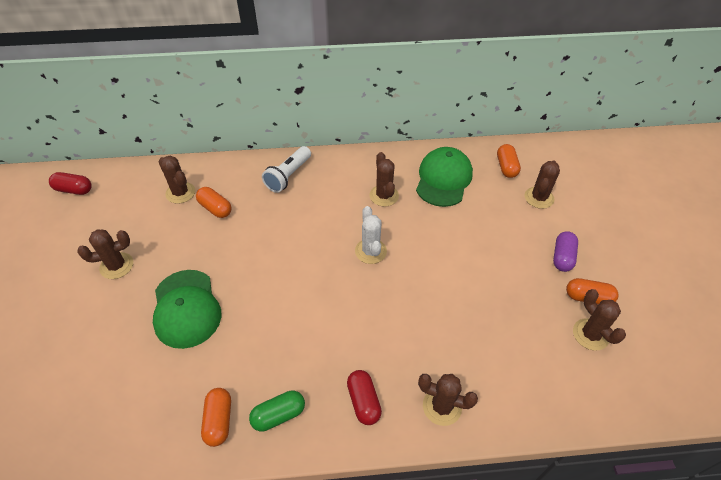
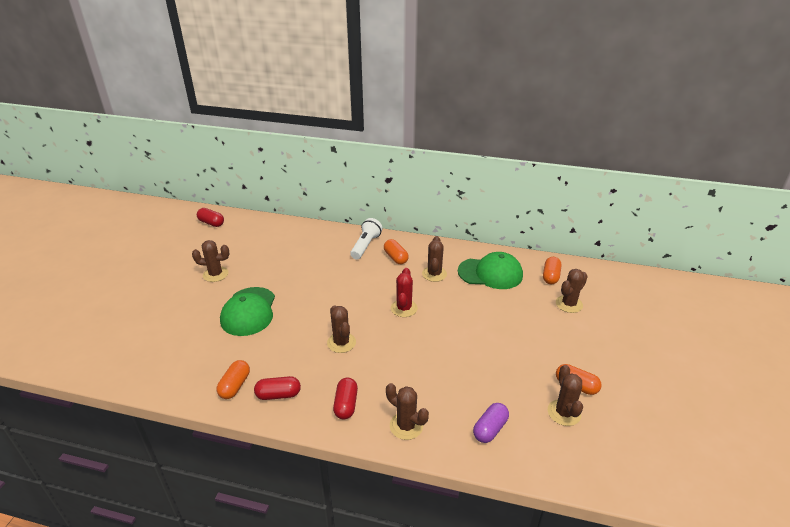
camera: 20 degrees right, 15 degrees down
brown cactus [159,156,195,204] -> brown cactus moved to [327,305,356,353]
orange capsule [196,187,232,218] -> orange capsule moved to [384,239,409,264]
green capsule [249,390,305,432] -> red capsule [254,376,301,400]
white flashlight [262,146,311,193] -> white flashlight turned 150 degrees clockwise [350,218,382,259]
white cactus [355,206,387,264] -> red cactus [391,268,418,317]
green cap [416,147,473,207] -> green cap turned 60 degrees clockwise [458,252,523,289]
purple capsule [553,231,578,272] -> purple capsule moved to [473,403,509,443]

